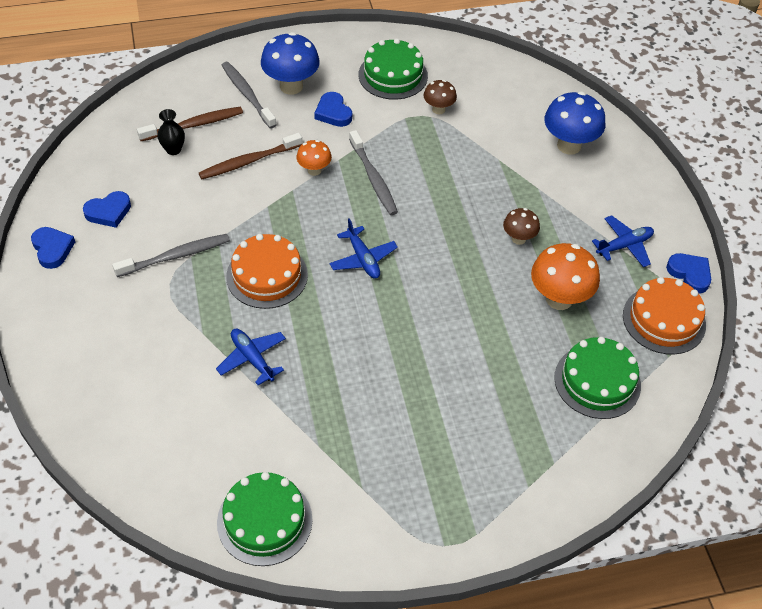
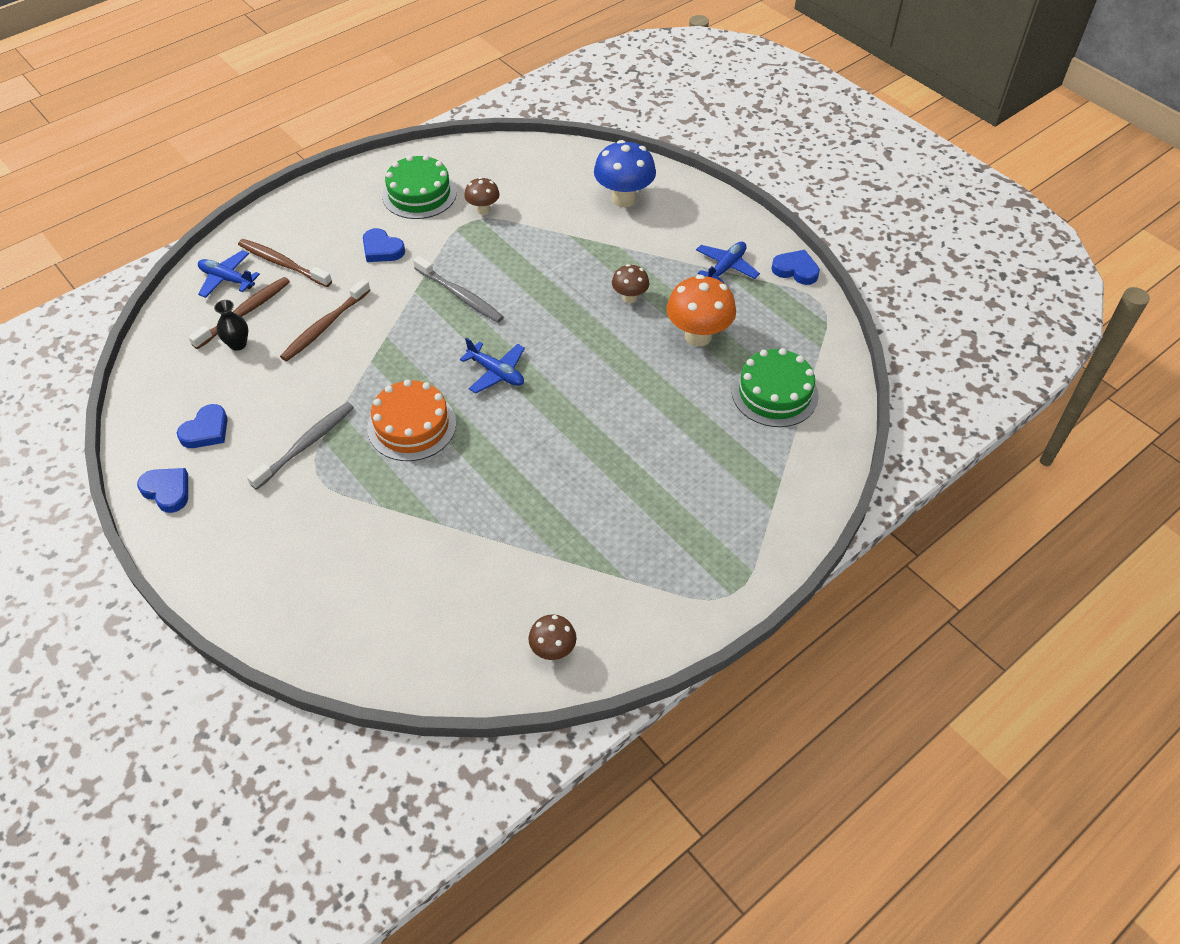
camera: 25 degrees left, 0 degrees up
blue plane [216,328,286,385] -> blue plane moved to [198,250,260,298]
green cake [217,472,313,566] -> brown mushroom [528,614,577,660]
grey toothbrush [222,62,277,129] -> brown toothbrush [238,239,332,287]
blue mushroom [261,32,320,95] -> none
orange mushroom [296,140,332,176] -> none
orange cake [623,277,706,354] -> none

